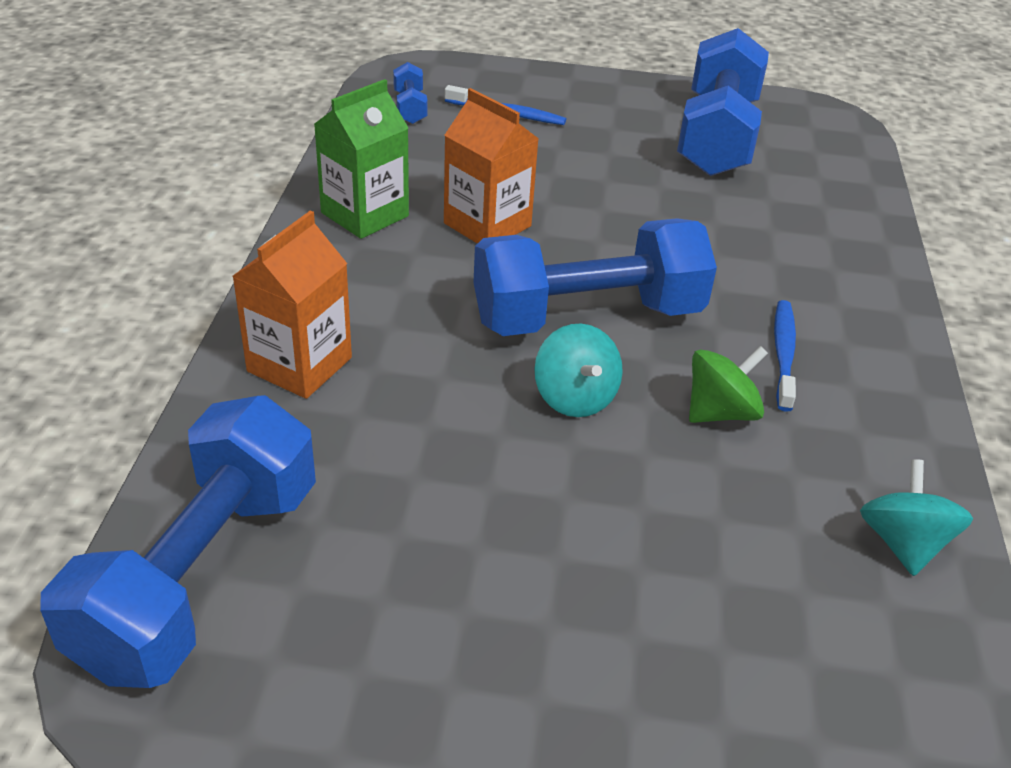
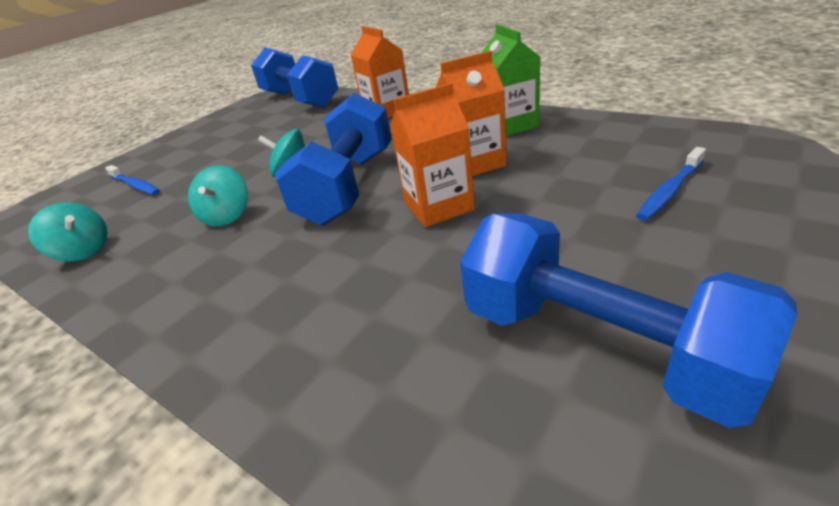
camera: 125 degrees right, 5 degrees down
blue dumbbell [393,62,427,124] -> none
green spinning top [689,346,768,423] -> turquoise spinning top [188,166,248,226]
blue toothbrush [774,300,796,412] -> blue toothbrush moved to [105,165,160,195]
none -> orange carton [390,83,475,227]

